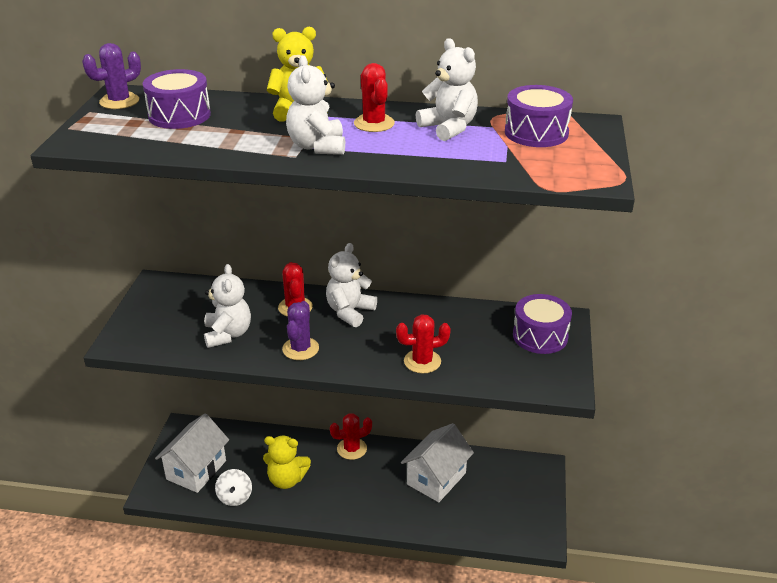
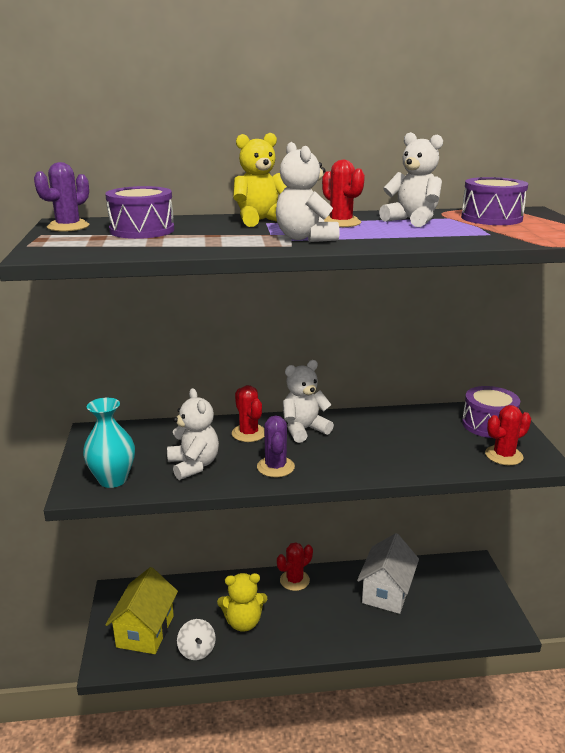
camera: 15 degrees left, 10 degrees down
white house [155,413,229,493] -> yellow house [105,567,178,654]
white teddy bear [326,243,377,327] -> white teddy bear turned 45 degrees clockwise [283,360,334,443]
red cactus [396,314,451,374] -> red cactus moved to [485,405,531,465]
none -> turquoise vase [83,397,135,488]

